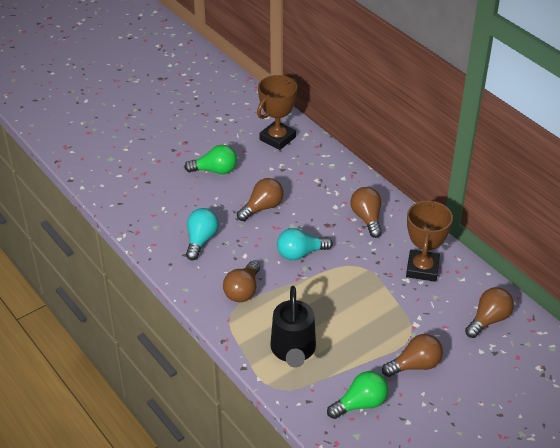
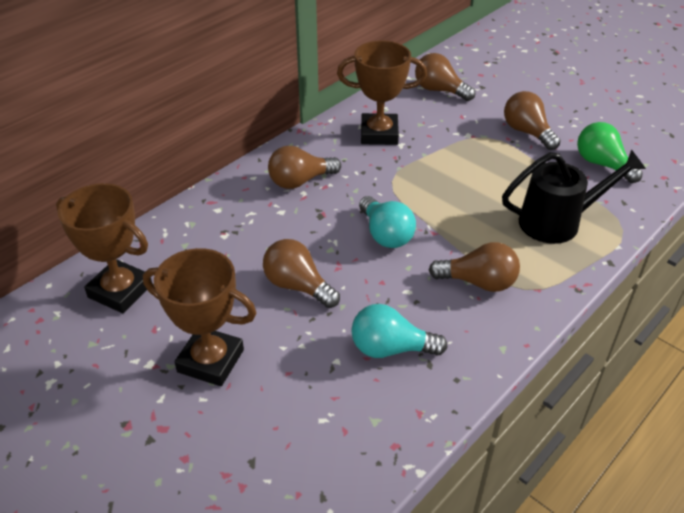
camera: 100 degrees left, 0 degrees up
green light bulb [184,145,237,174] -> brown trophy [143,248,257,386]

